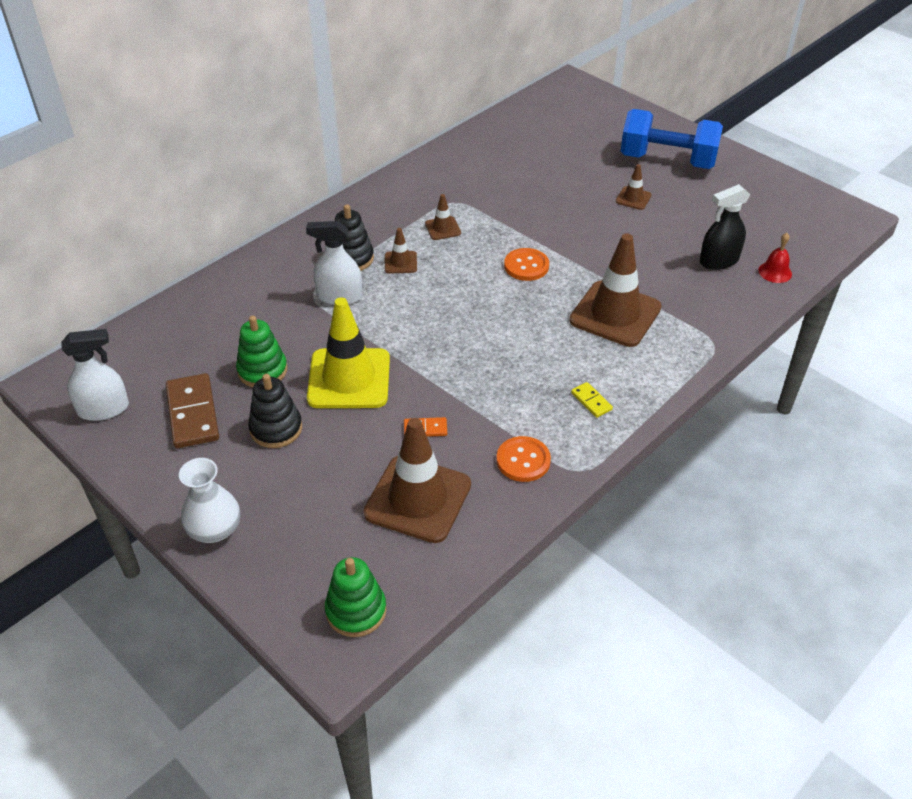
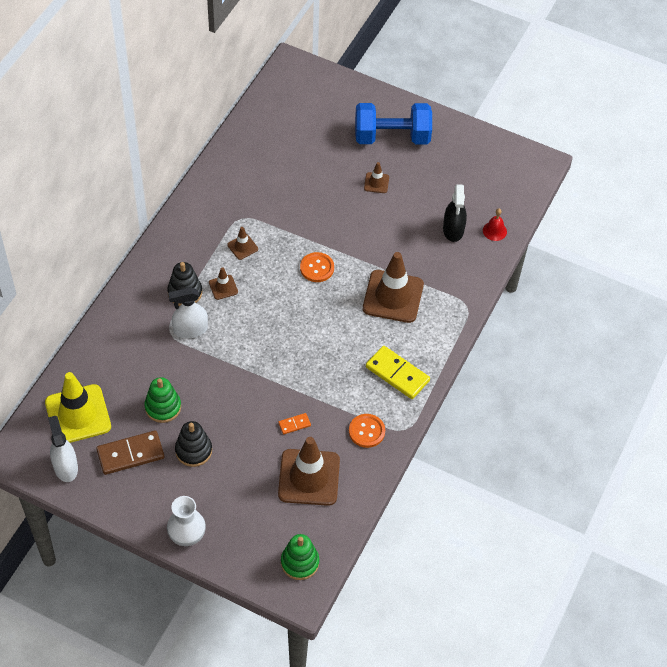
camera: 20 degrees left, 10 degrees up
white spray bottle [61,329,129,421] -> white spray bottle turned 75 degrees counterclockwise [48,416,78,482]
brown domino [166,373,219,448] -> brown domino turned 75 degrees counterclockwise [96,430,164,475]
yellow traffic cone [307,297,390,408] -> yellow traffic cone moved to [45,372,111,443]
yellow domino [571,382,613,418] -> yellow domino [366,346,430,399], size x2.07
black spray bottle [700,184,750,270] -> black spray bottle turned 45 degrees counterclockwise [443,184,467,242]

